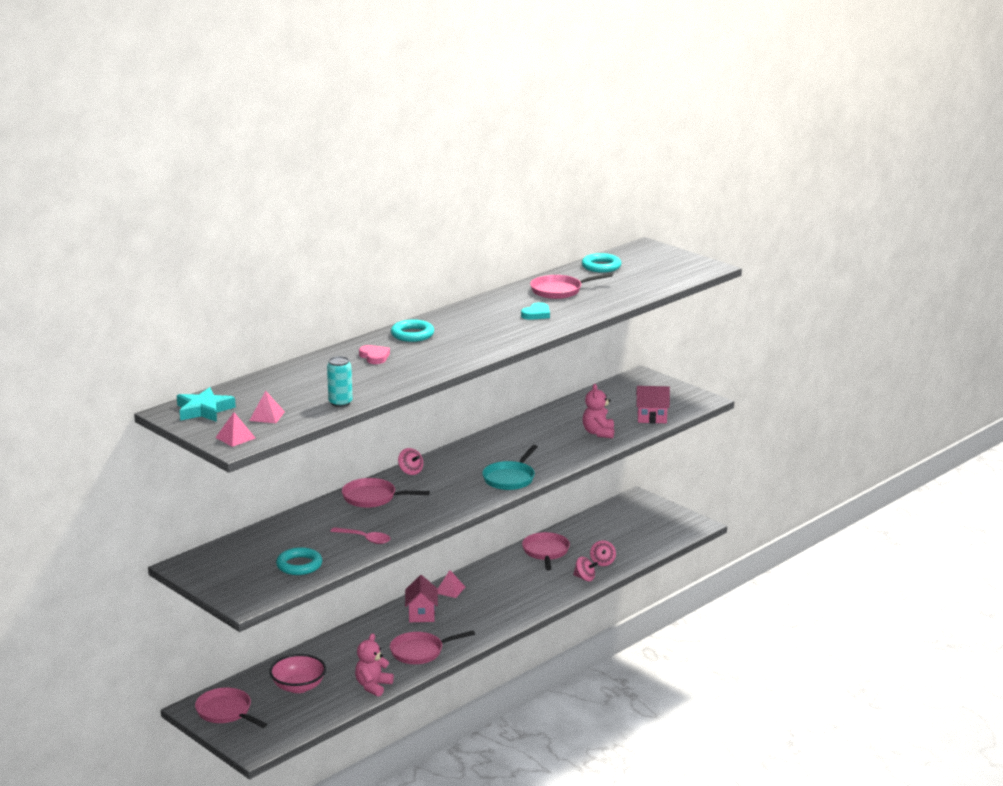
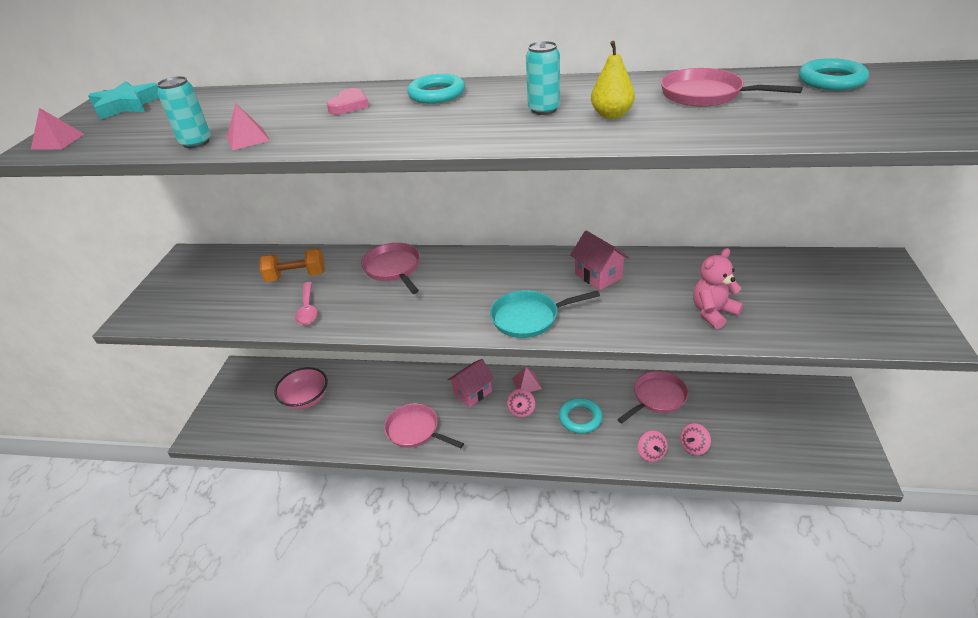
camera: 55 degrees right, 15 degrees up
pink pan [195,688,267,728] -> none
pink pyramid [249,391,285,423] -> pink pyramid moved to [227,104,270,150]
turquoise ring [276,547,322,575] -> turquoise ring moved to [559,398,603,433]
pink teddy bear [355,633,394,697] -> none
pink spinning top [398,448,423,475] -> pink spinning top moved to [507,389,535,417]
turquoise heart [521,302,550,320] -> yellow pear [591,41,635,119]
pink house [636,386,670,423] -> pink house moved to [570,231,629,290]
none -> orange dumbbell [259,248,325,282]
none -> turquoise can [526,41,560,115]

